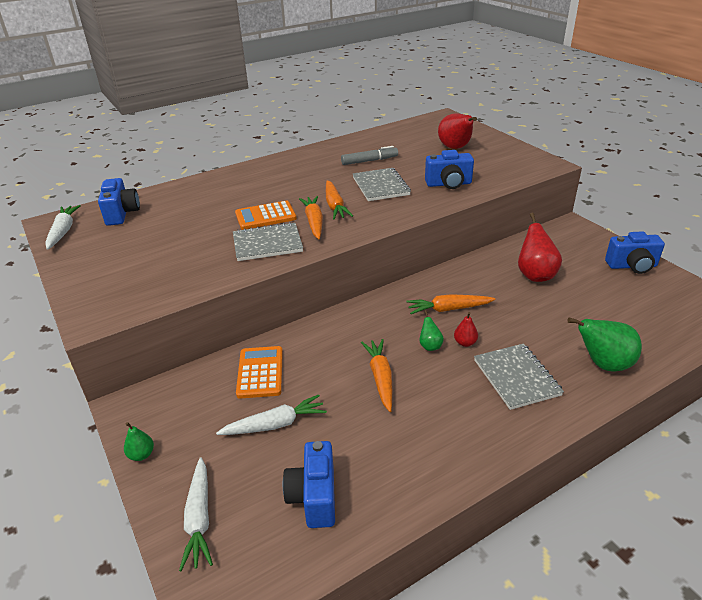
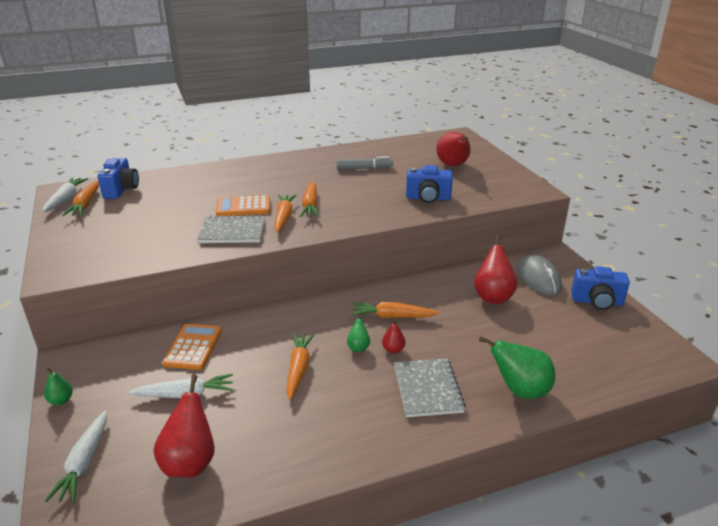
camera: 10 degrees right, 5 degrees down
blue camera [283,441,335,528] -> red pear [153,375,215,478]
grey notebook [353,168,411,201] -> none
none -> orange carrot [62,181,99,216]
none -> grey mouse [518,255,562,296]

